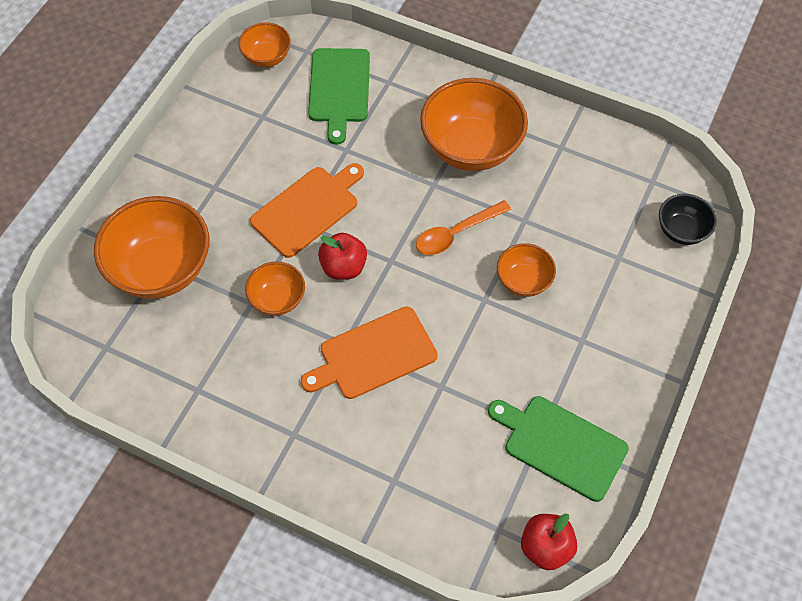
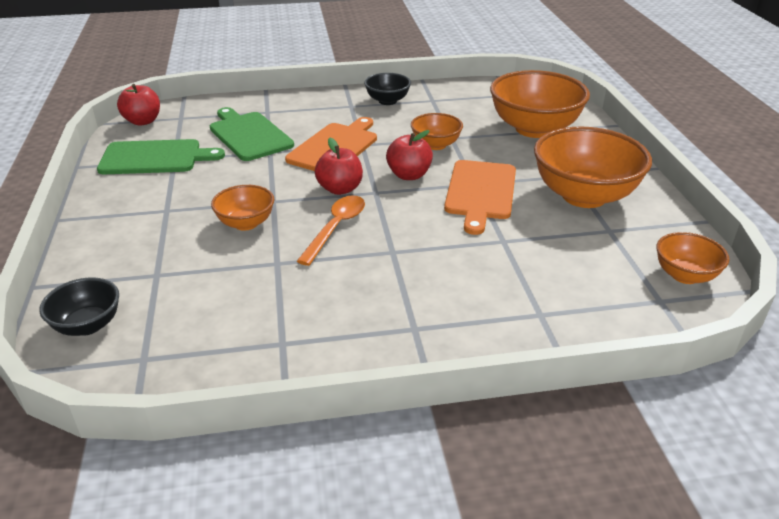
camera: 145 degrees right, 25 degrees down
green cutting board [308,48,370,145] -> green cutting board moved to [210,107,294,161]
orange bowl [420,78,528,171] -> orange bowl moved to [534,127,652,208]
none -> red apple [315,138,363,195]
none -> black bowl [364,73,411,105]

